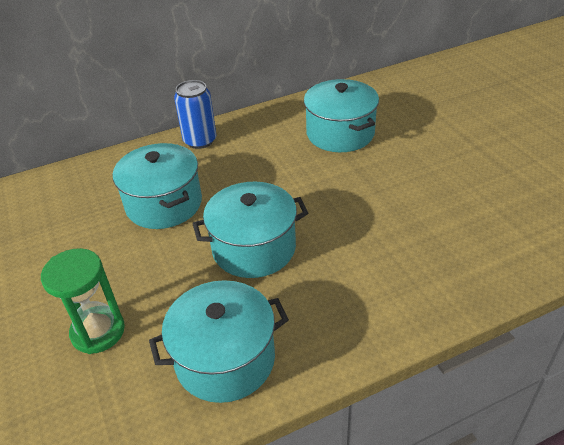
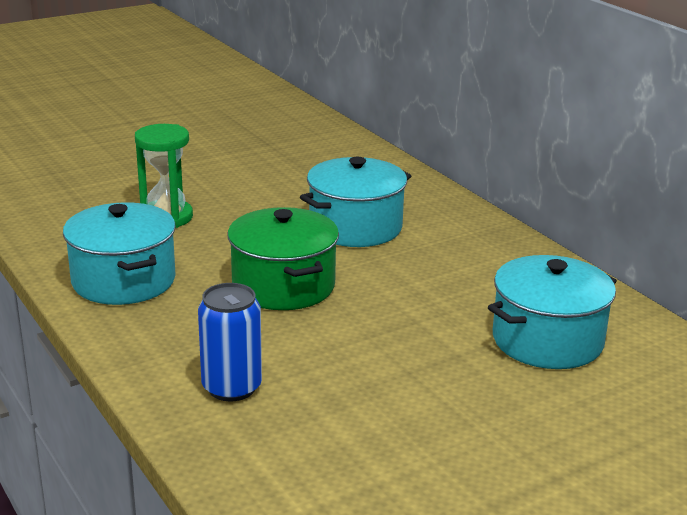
camera: 80 degrees right, 15 degrees down
blue can [174,80,217,149] -> blue can moved to [198,283,262,401]
turquoise pot [192,182,308,278] -> green pot [227,207,339,310]

